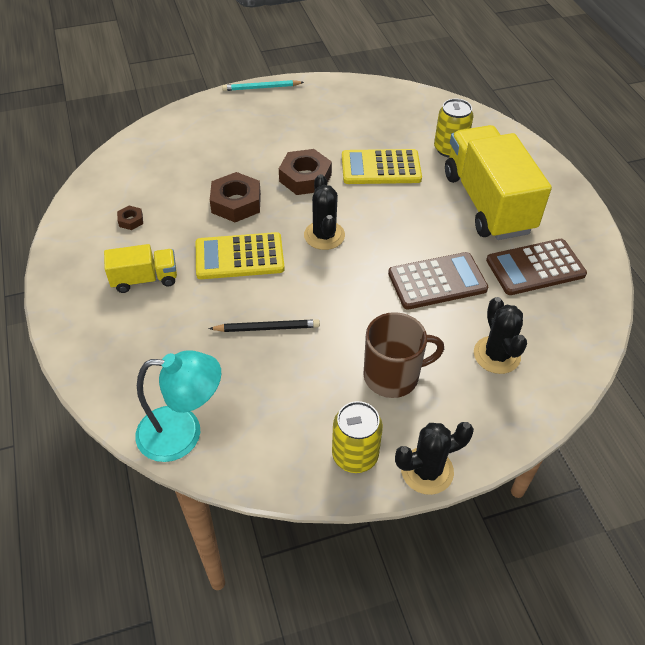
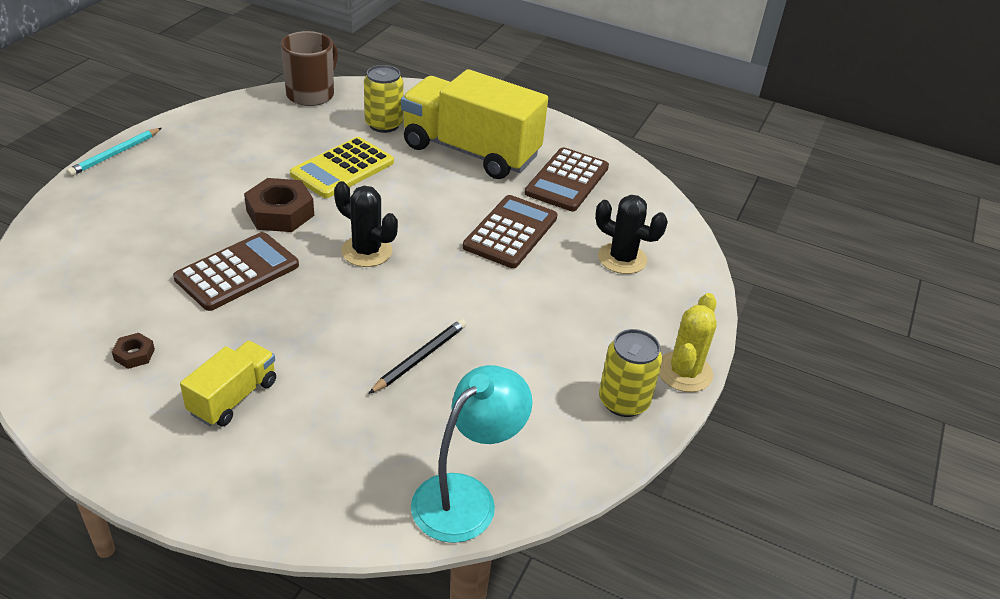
camera: 50 degrees left, 10 degrees down
yellow calculator [196,232,285,279] -> none
brown nut [210,172,261,222] -> brown calculator [173,232,299,311]
brown mug [363,312,444,398] -> brown mug moved to [281,31,338,106]
black cactus [395,422,474,495] -> yellow cactus [659,293,717,392]

